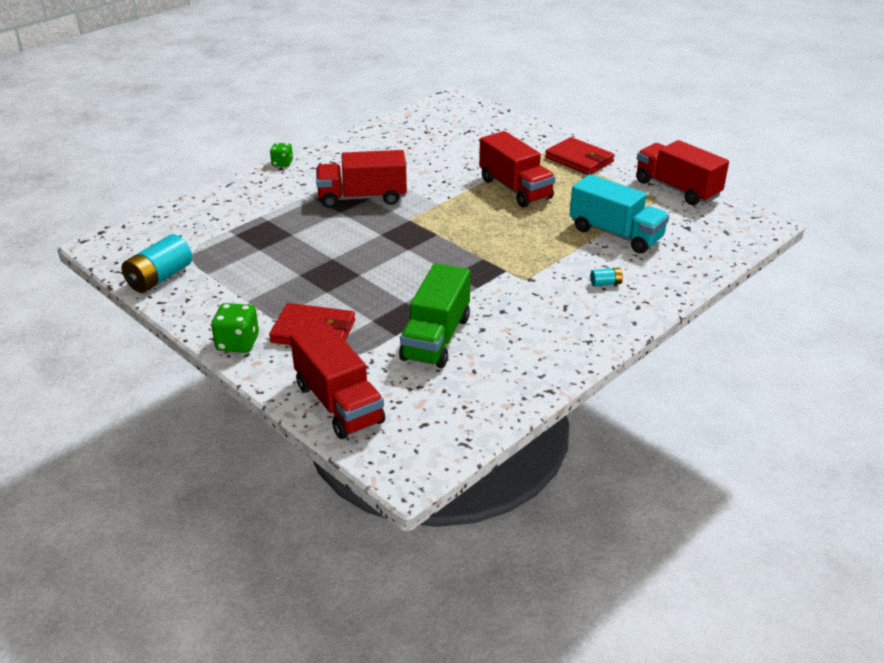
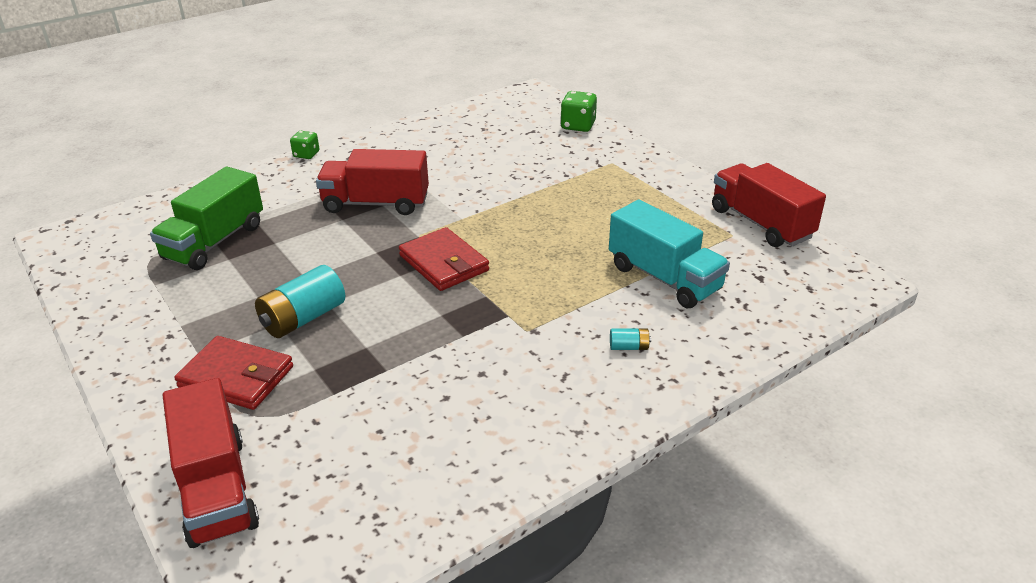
camera: 10 degrees right, 0 degrees up
turquoise battery [122,234,192,293] -> turquoise battery moved to [255,265,345,338]
green dice [211,303,259,353] -> green dice moved to [561,91,597,132]
green truck [399,263,470,368] -> green truck moved to [150,166,263,270]
red truck [479,131,556,208] -> none
red wallet [545,137,615,175] -> red wallet moved to [399,227,489,291]

